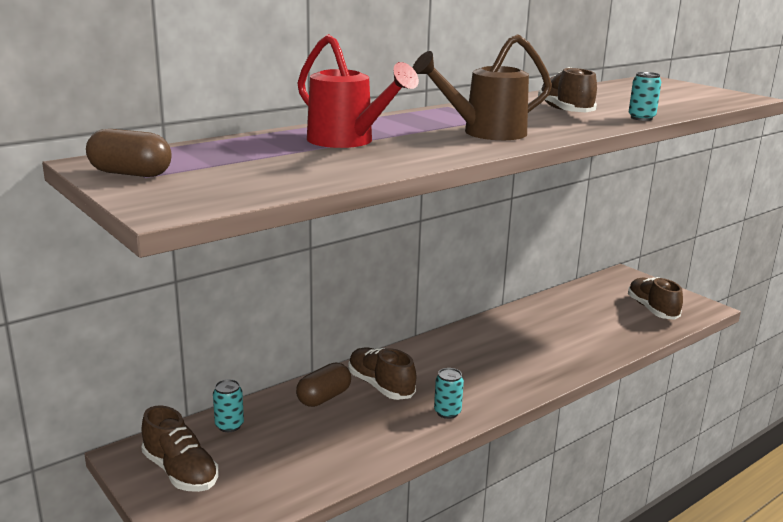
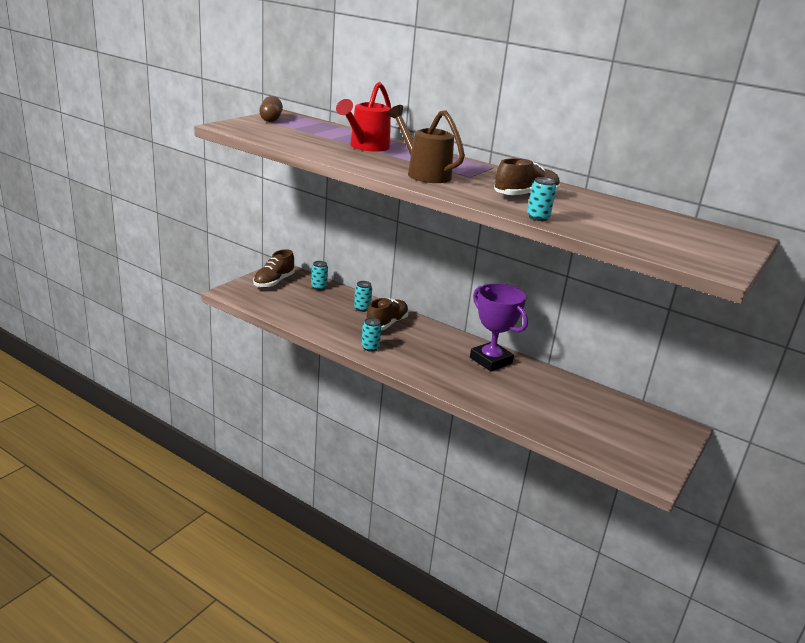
camera: 70 degrees right, 5 degrees up
brown capsule [296,363,351,407] -> turquoise can [354,281,372,312]
brown shoe [628,277,683,320] -> none
none -> purple trophy [470,283,528,371]

